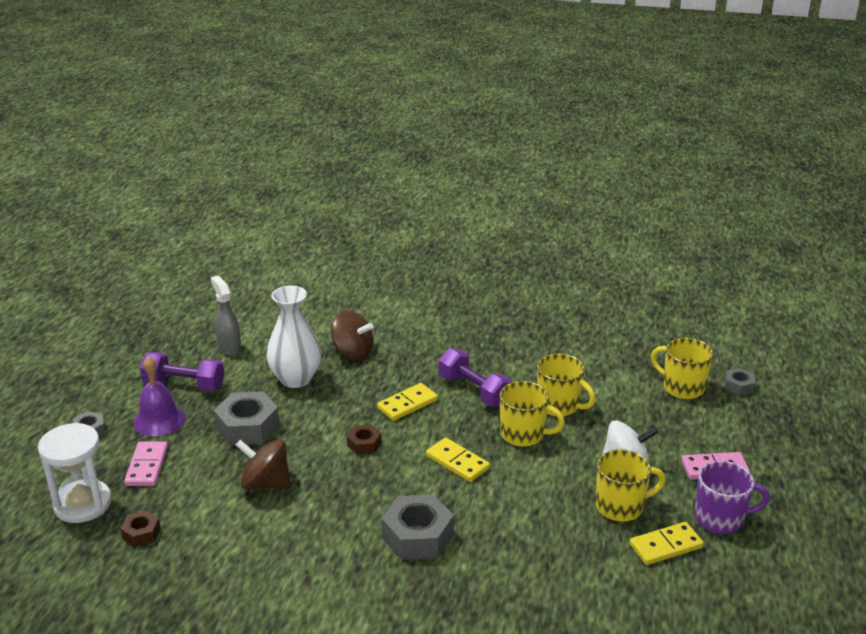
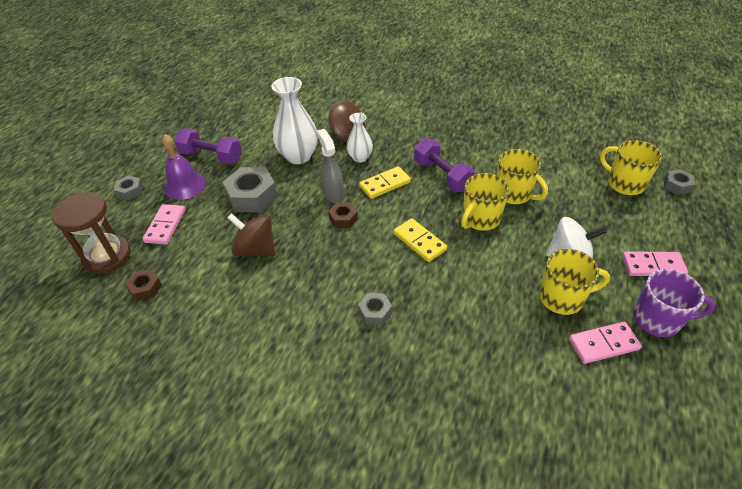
camera: 10 degrees right, 15 degrees up
white hourglass [38,423,112,523] -> brown hourglass [51,192,131,274]
grey spray bottle [211,276,241,356] -> grey spray bottle moved to [317,129,344,203]
grey nut [381,495,454,560] -> grey nut [358,293,392,325], size x0.53
yellow mug [500,381,565,447] -> yellow mug turned 105 degrees clockwise [461,173,509,231]
yellow domino [630,522,704,565] -> pink domino [569,322,642,364]
none -> white vase [346,113,373,163]

